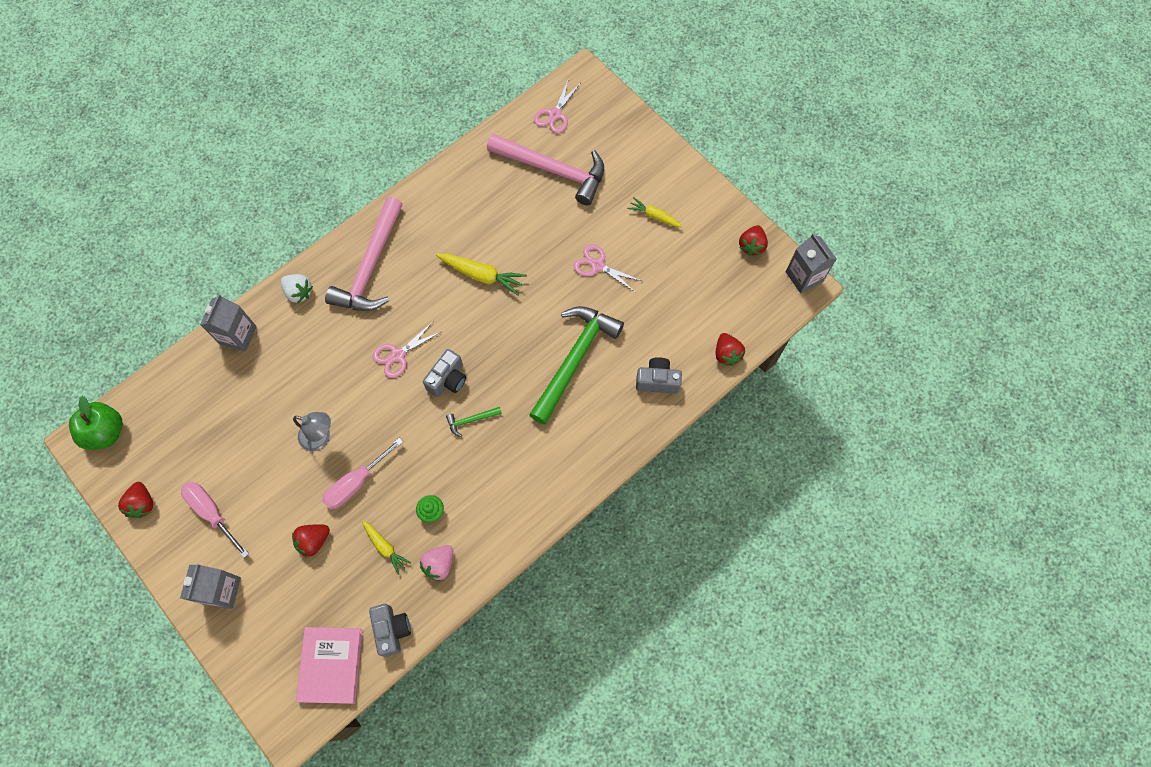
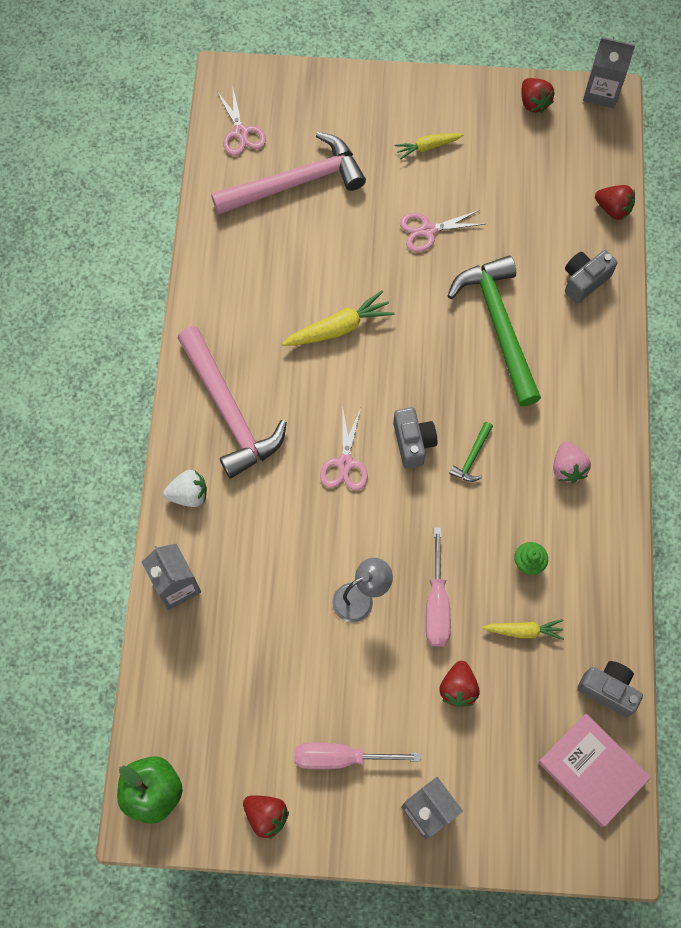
camera: 45 degrees left, 0 degrees up
pink strawberry [420,545,453,582] -> pink strawberry moved to [553,441,591,483]

